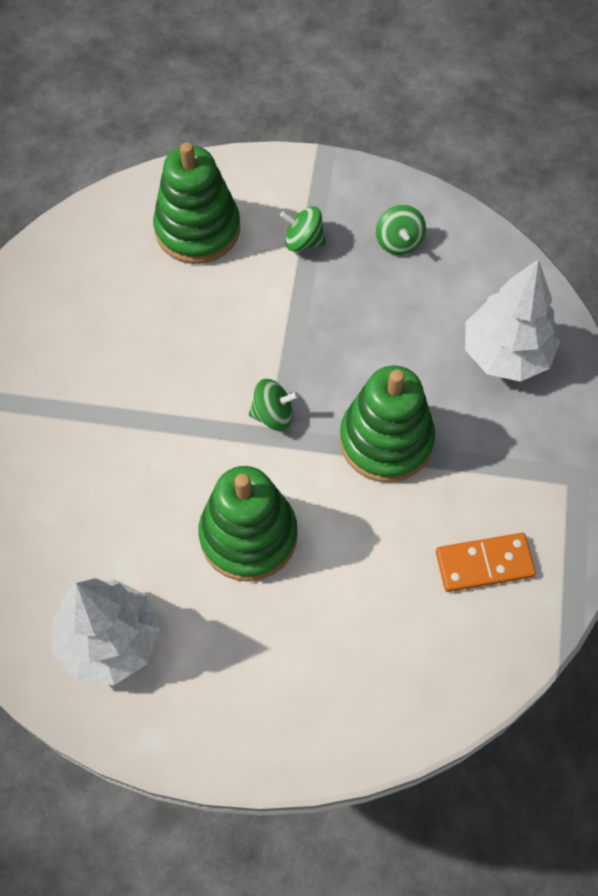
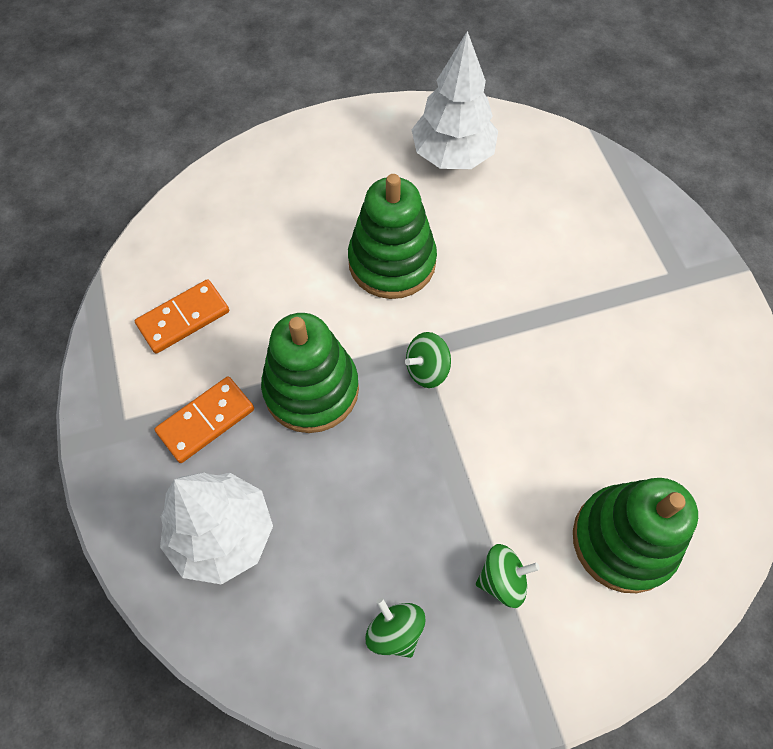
camera: 155 degrees right, 0 degrees up
none -> orange domino [154,376,254,463]

